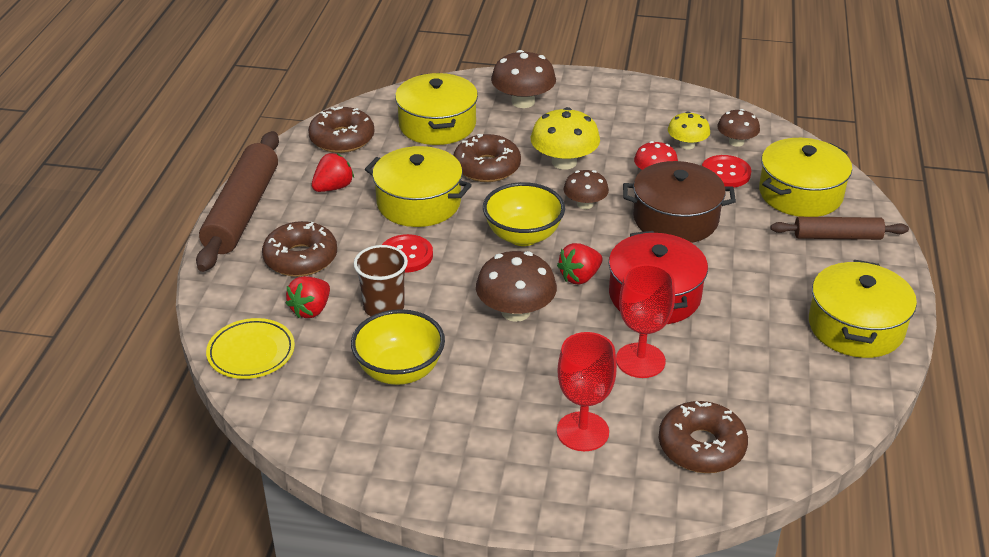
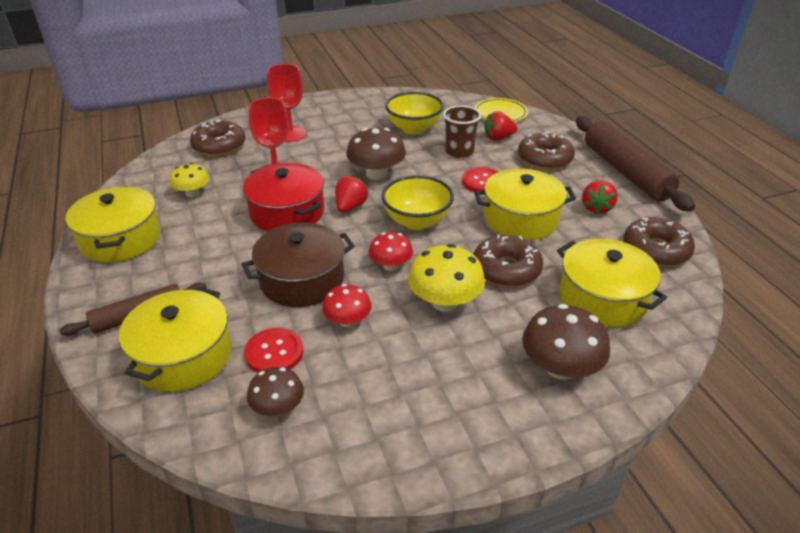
camera: 150 degrees right, 0 degrees up
red strawberry [285,276,330,318] -> red strawberry turned 105 degrees counterclockwise [484,111,518,141]
brown mushroom [564,170,609,209] -> red mushroom [369,232,413,271]
yellow mushroom [668,111,710,150] -> yellow mushroom moved to [170,163,209,197]

